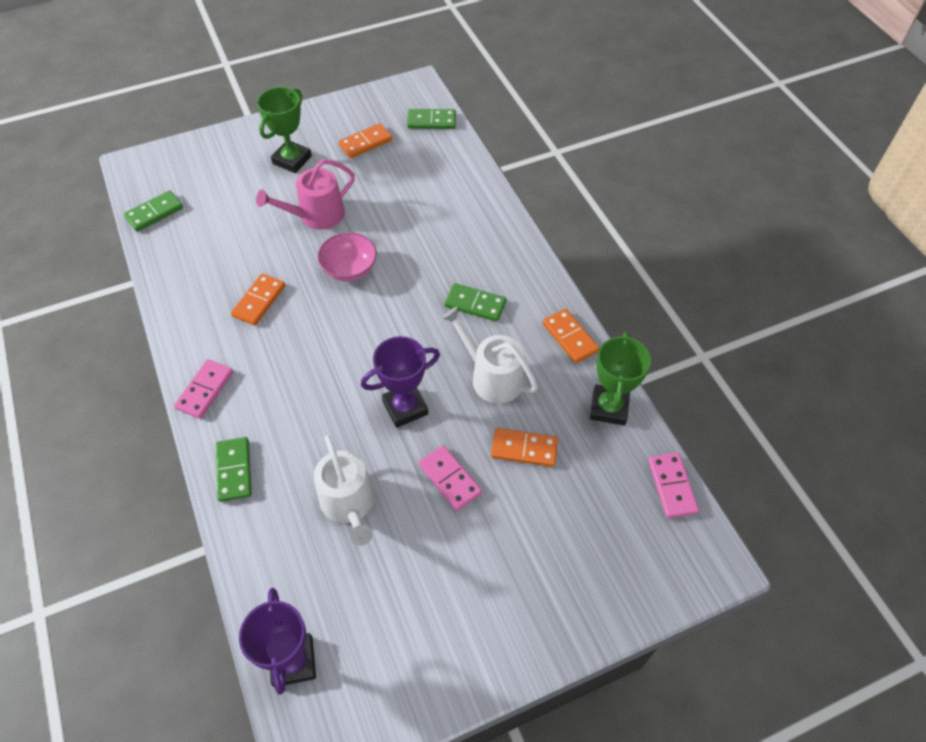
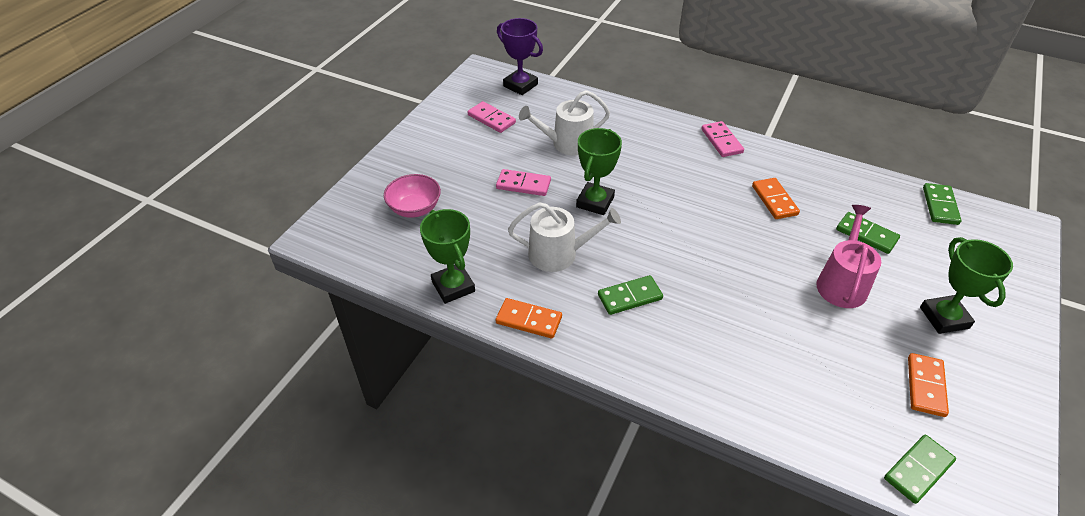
camera: 140 degrees right, 10 degrees down
green domino [216,437,252,502] -> green domino moved to [836,212,900,254]
white watering can [314,435,375,546] -> white watering can turned 45 degrees counterclockwise [519,90,610,156]
pink bowl [317,232,377,282] -> pink bowl moved to [384,174,441,218]
purple trophy [361,336,440,428] -> green trophy [576,128,622,215]
orange domino [491,428,558,467] -> none
pink domino [648,453,699,518] -> pink domino moved to [468,101,516,133]

